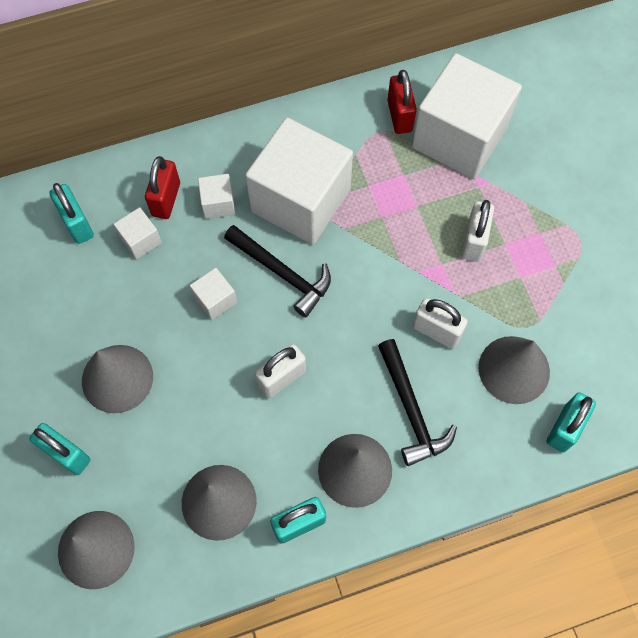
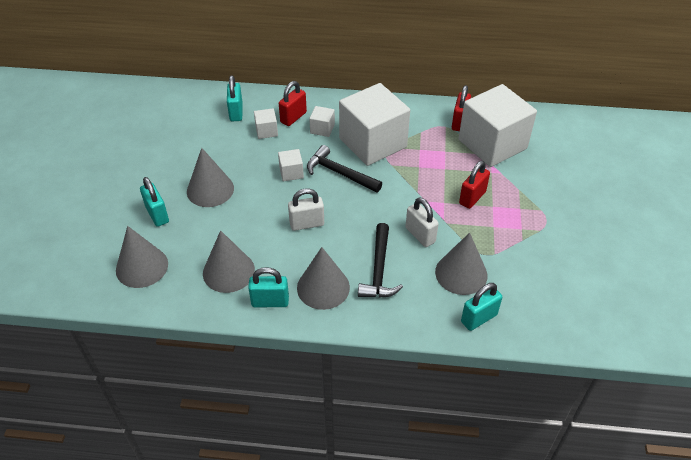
camera: 25 degrees right, 20 degrees down
black hammer [224,225,331,317] -> black hammer turned 150 degrees clockwise [307,145,382,193]
white padlock [462,200,494,262] -> red padlock [459,161,490,209]

